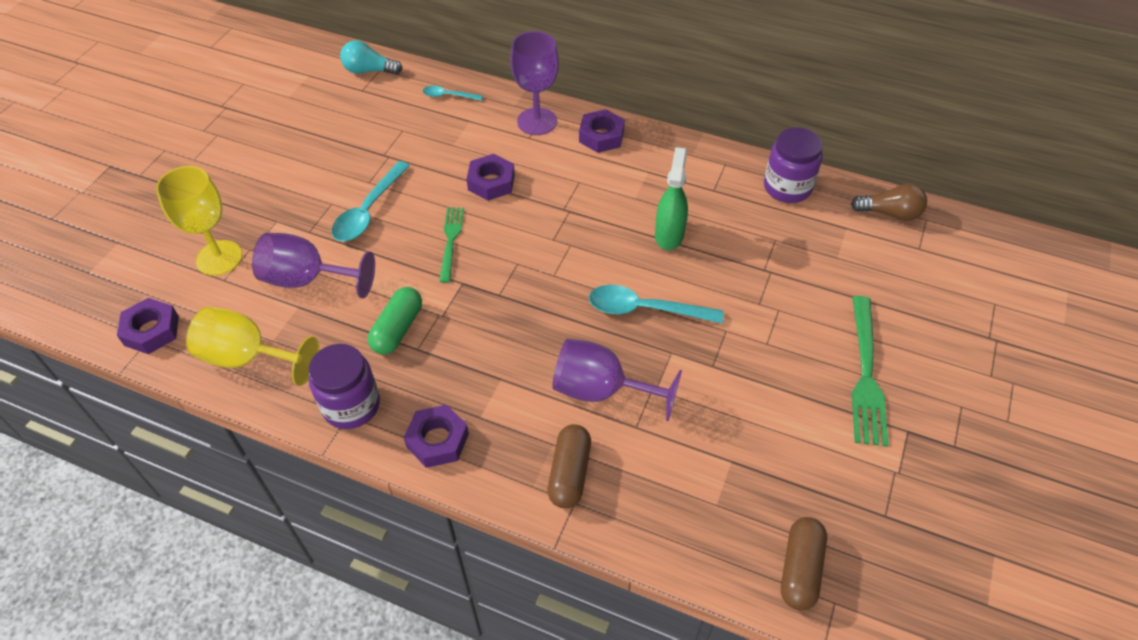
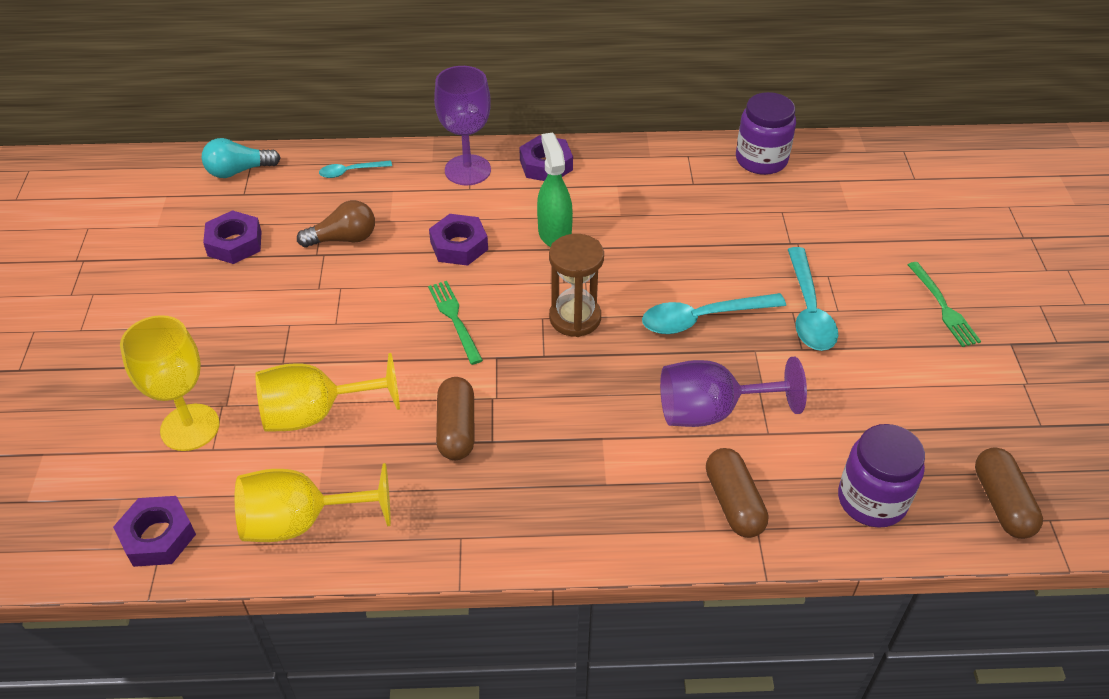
camera: 25 degrees left, 5 degrees down
purple goblet [252,233,375,298] -> yellow goblet [255,353,400,432]
purple jar [308,344,380,429] -> purple jar moved to [838,424,925,528]
turquoise spoon [332,161,410,241] -> turquoise spoon moved to [788,247,838,351]
green capsule [368,287,422,355] -> brown capsule [436,377,475,460]
purple nut [404,405,469,468] -> purple nut moved to [203,210,262,264]
green spray bottle [655,147,688,250] -> green spray bottle moved to [537,132,573,247]
brown light bulb [851,184,927,221] -> brown light bulb moved to [297,200,375,248]
green fork [852,296,888,447] -> green fork [908,262,981,347], size x0.63
none -> brown hourglass [549,234,604,337]

